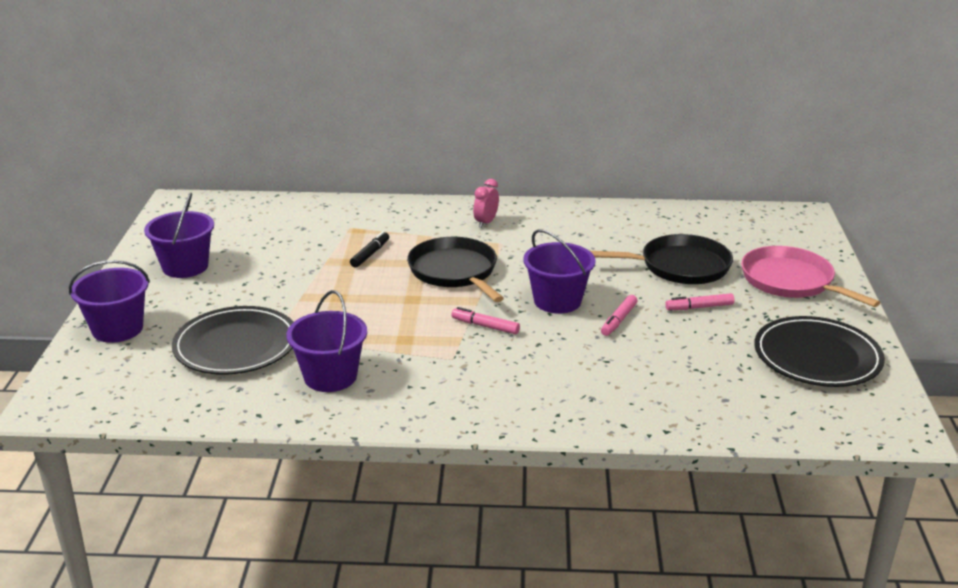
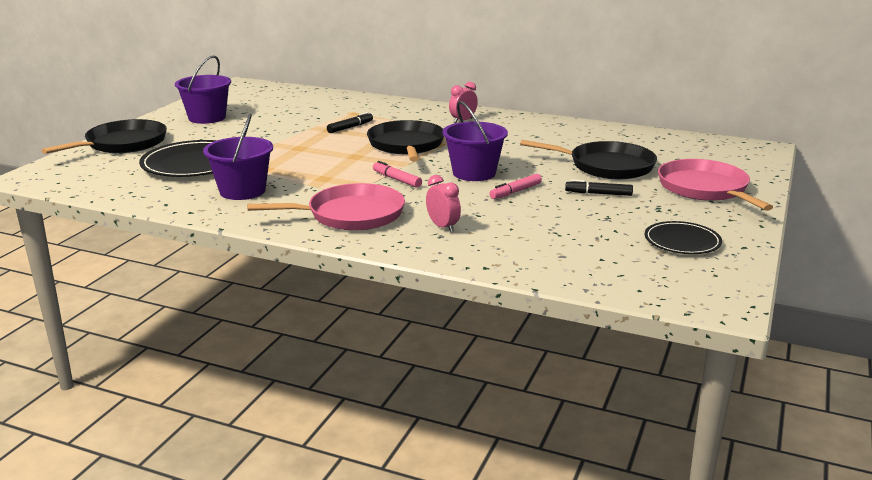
camera: 20 degrees right, 5 degrees down
purple bucket [69,260,150,343] -> black pan [42,119,167,154]
pink marker [665,293,735,310] -> black marker [565,179,633,196]
black plate [754,316,885,387] -> black plate [645,221,722,254], size x0.60
none -> pink pan [247,183,405,230]
none -> pink clock [426,175,461,232]

